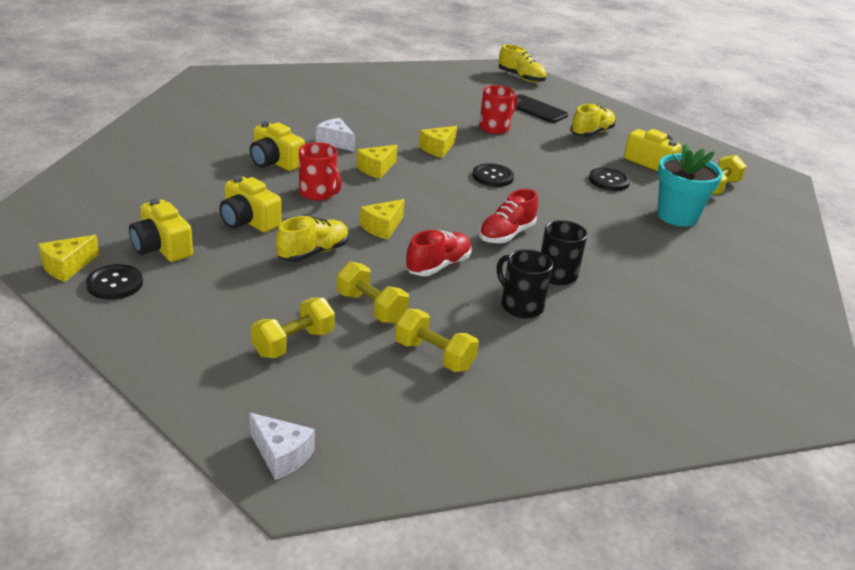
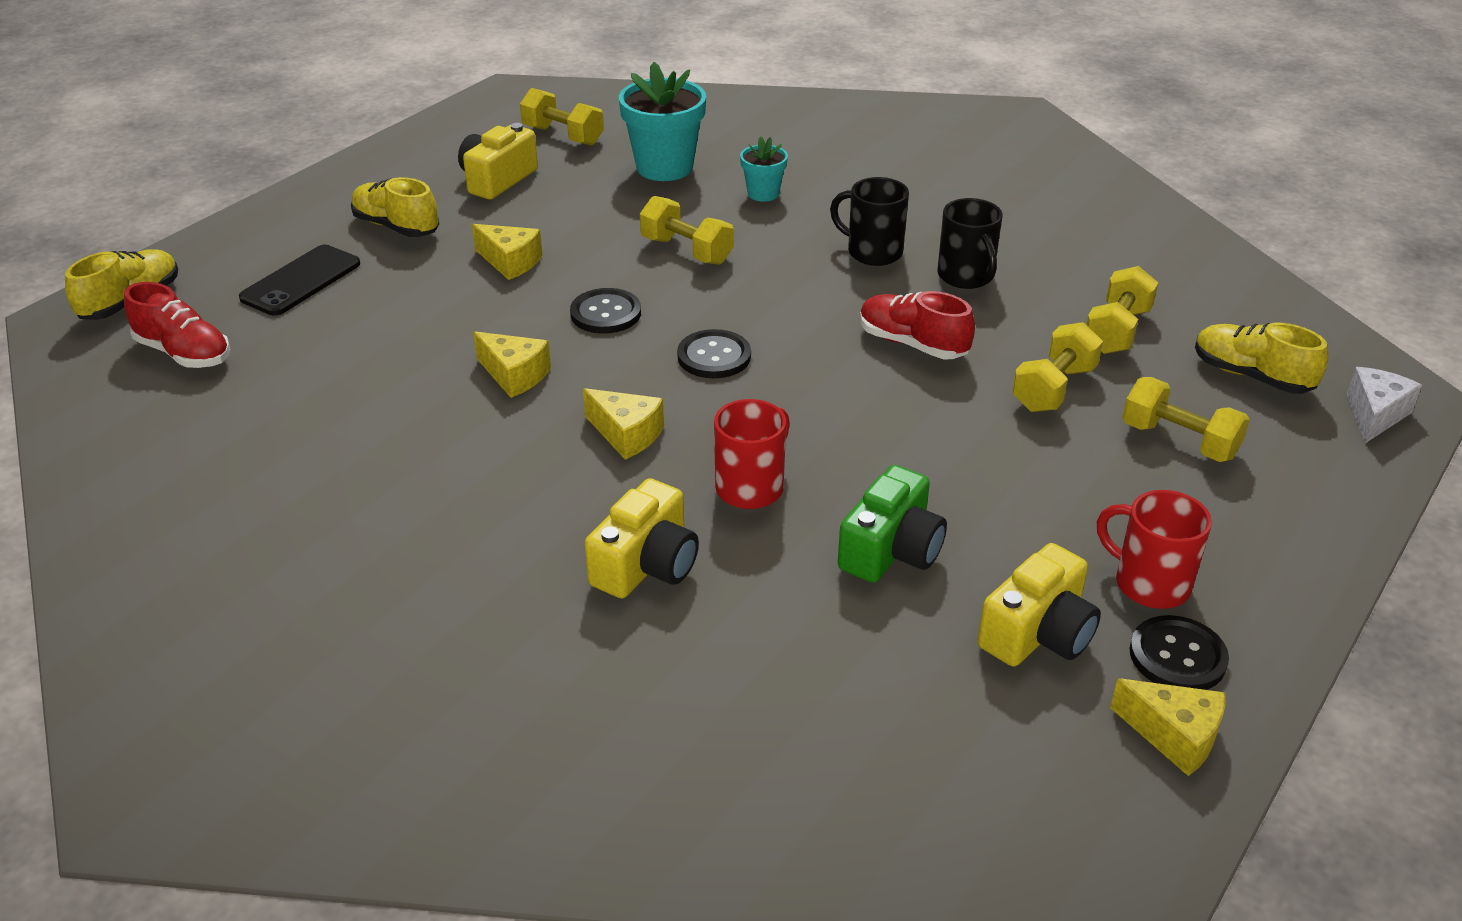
camera: 95 degrees left, 5 degrees up
yellow camera [219,176,281,232] -> green camera [838,465,947,583]
yellow shoe [276,216,349,262] -> yellow shoe moved to [1195,322,1328,394]
white cheese [316,118,355,152] -> none
yellow cheese [360,199,405,240] -> yellow cheese moved to [472,224,543,280]
red mug [479,85,517,134] -> red mug moved to [1097,490,1212,609]
red shoe [479,189,538,243] -> red shoe moved to [124,282,230,368]
black mug [497,249,553,318] -> black mug turned 60 degrees counterclockwise [937,198,1003,289]
black button [589,168,630,191] -> black button moved to [677,329,751,378]
none -> yellow dumbbell [640,196,734,265]
none -> turquoise flower pot [740,136,788,202]

